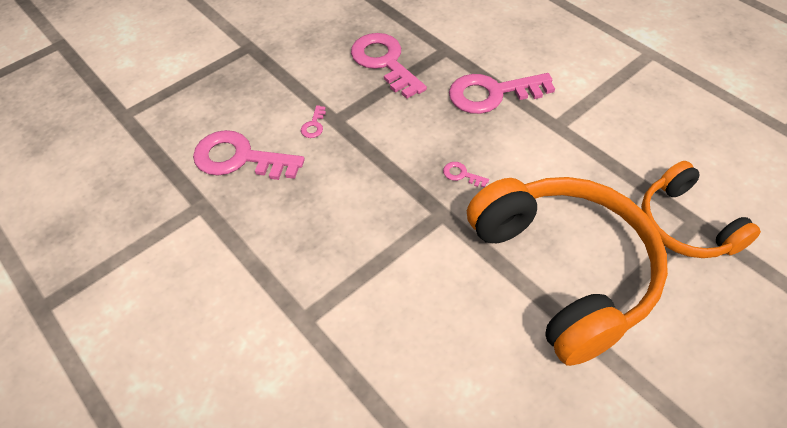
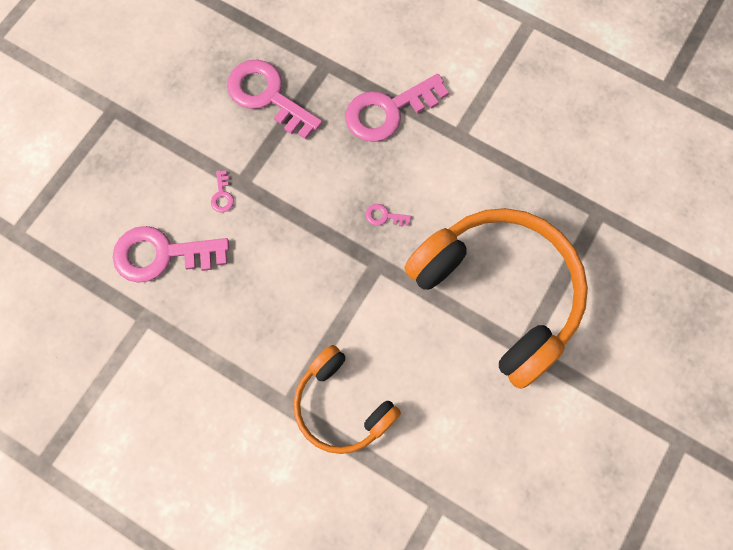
camera: 20 degrees left, 20 degrees up
orange headphones [641,161,761,258] -> orange headphones moved to [293,345,401,454]

